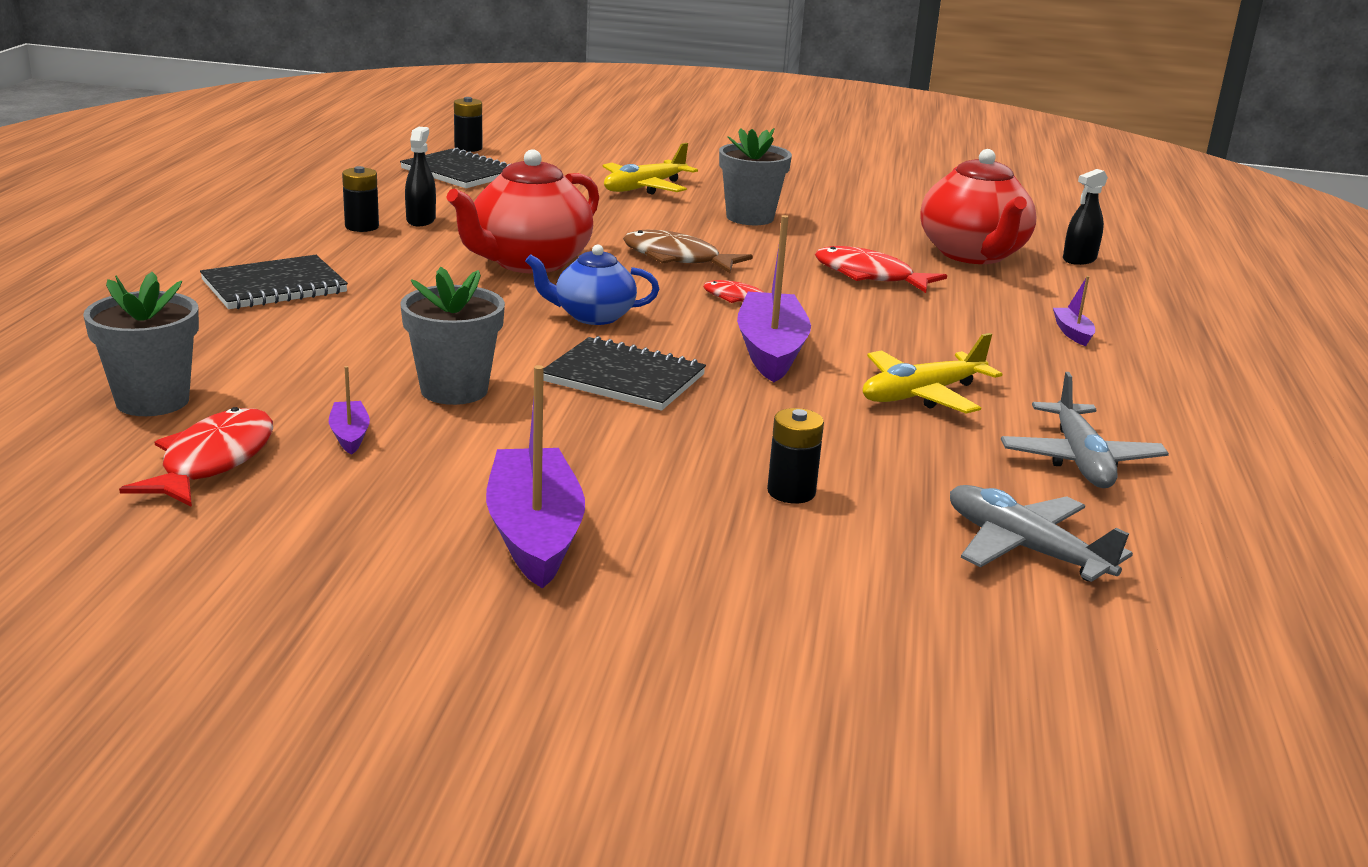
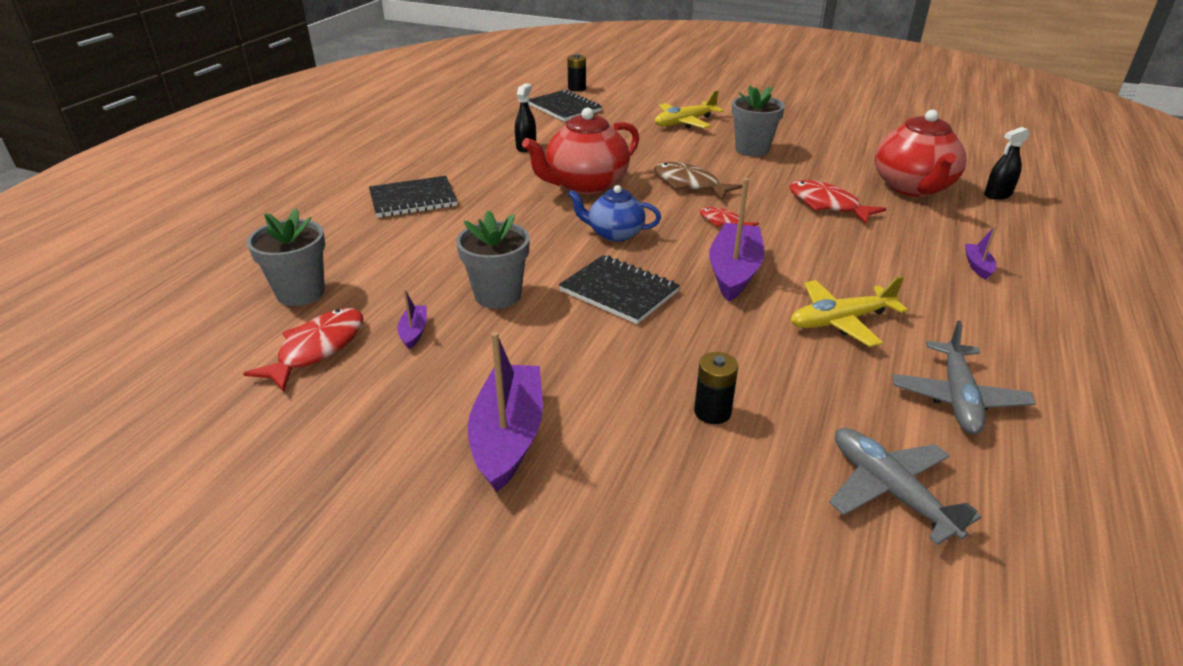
camera: 15 degrees right, 10 degrees up
black battery [342,166,379,232] -> none

